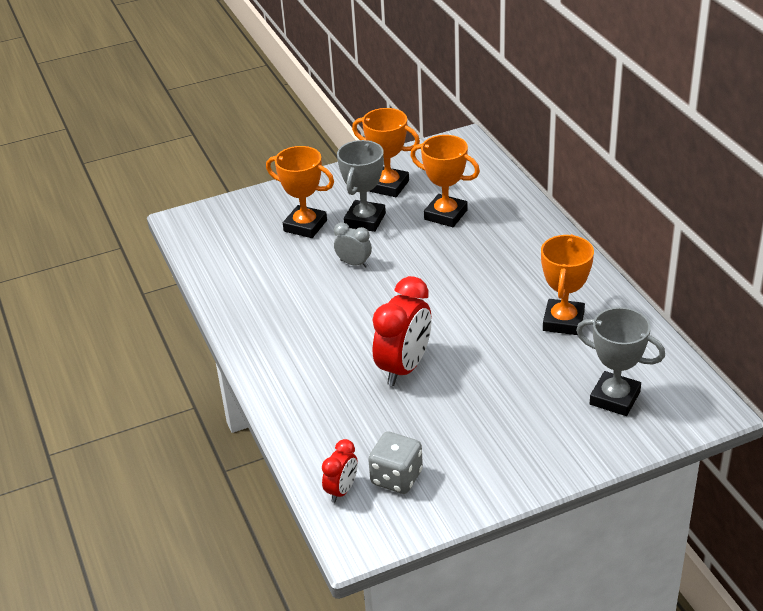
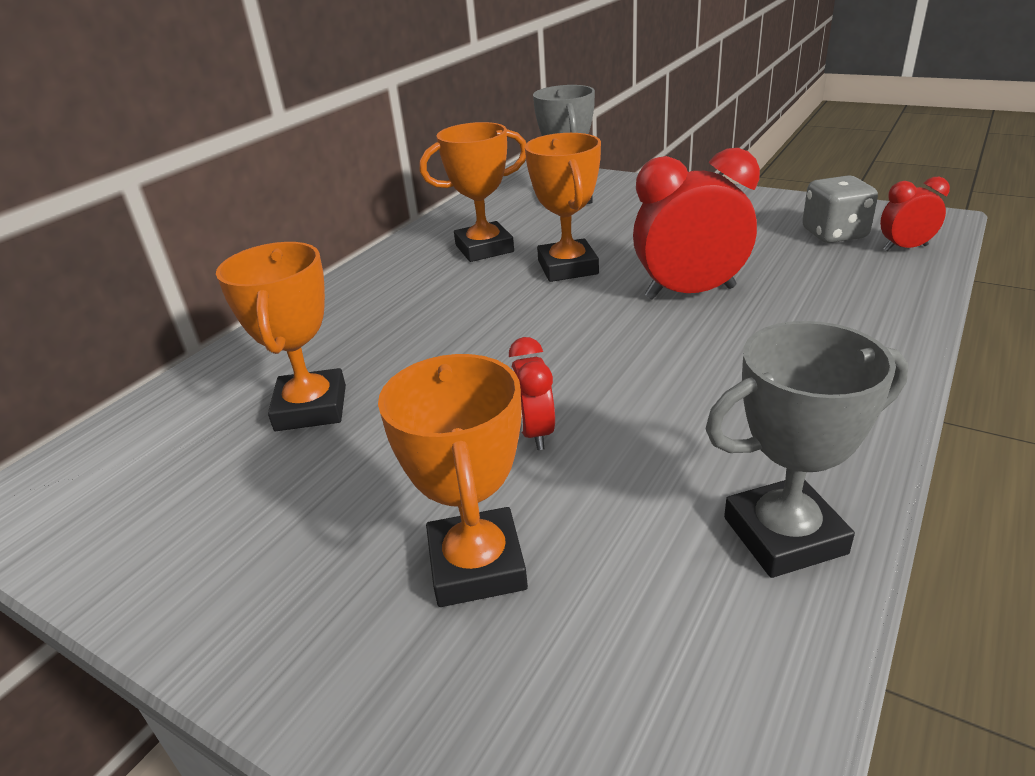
camera: 125 degrees left, 5 degrees down
grey clock [334,222,372,268] -> red clock [509,337,555,450]
grey trophy [337,140,386,232] -> grey trophy moved to [706,321,908,578]
orange trophy [352,108,420,197] -> orange trophy moved to [525,133,601,282]

